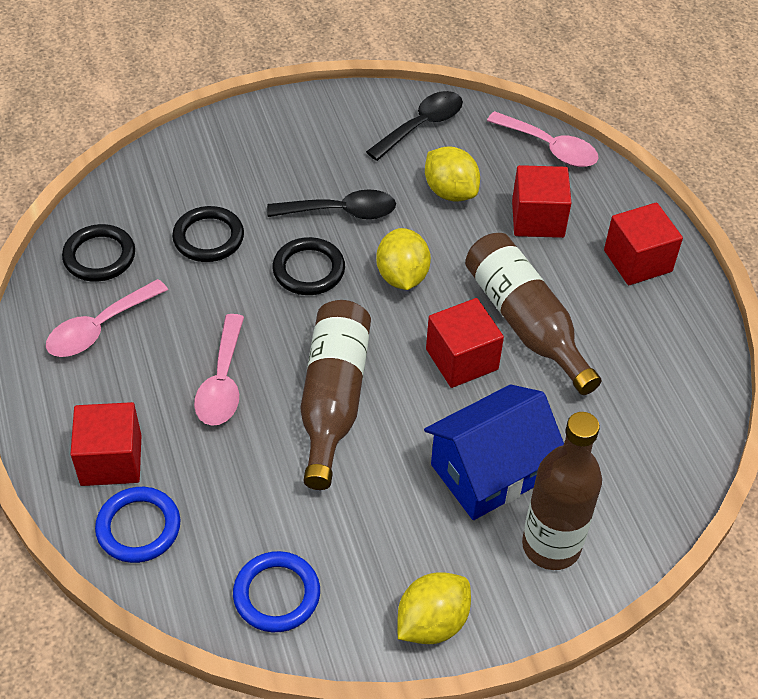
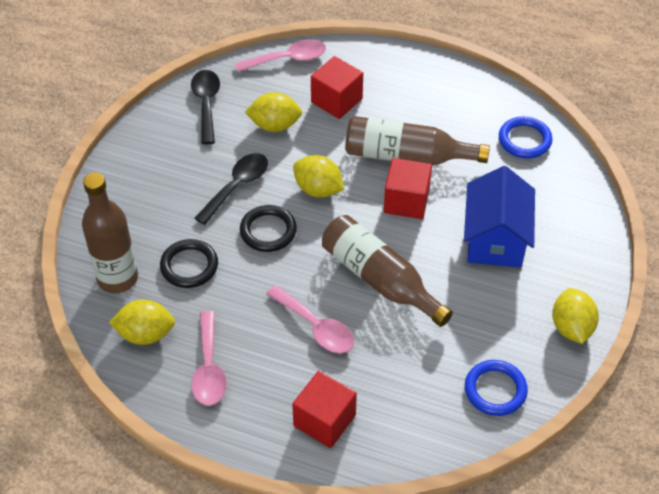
camera: 50 degrees left, 0 degrees up
black ring [62,224,135,282] -> yellow lemon [109,299,175,345]
blue ring [95,487,181,563] -> blue ring moved to [499,116,553,158]
brown bottle [522,412,602,570] -> brown bottle moved to [82,173,138,293]
red cube [604,202,683,285] -> none

